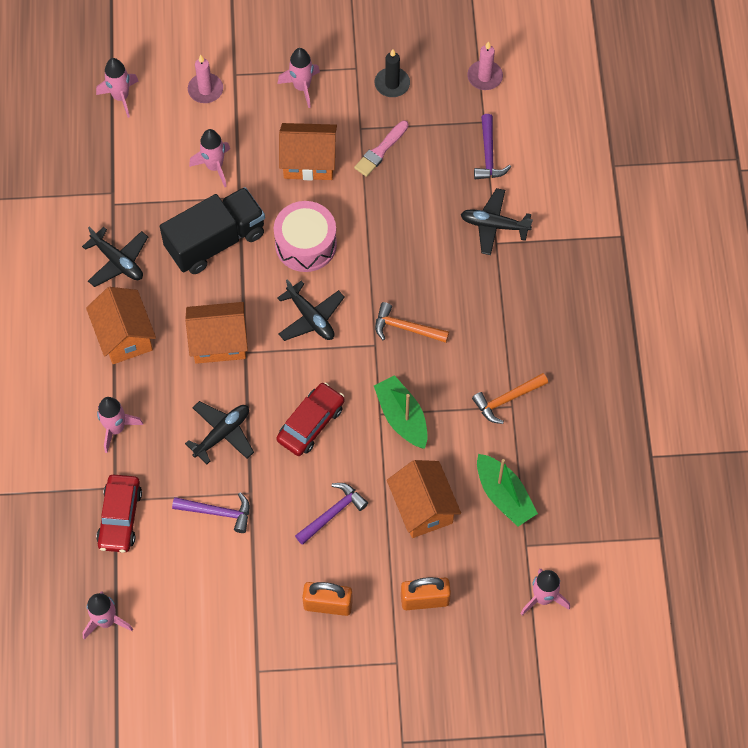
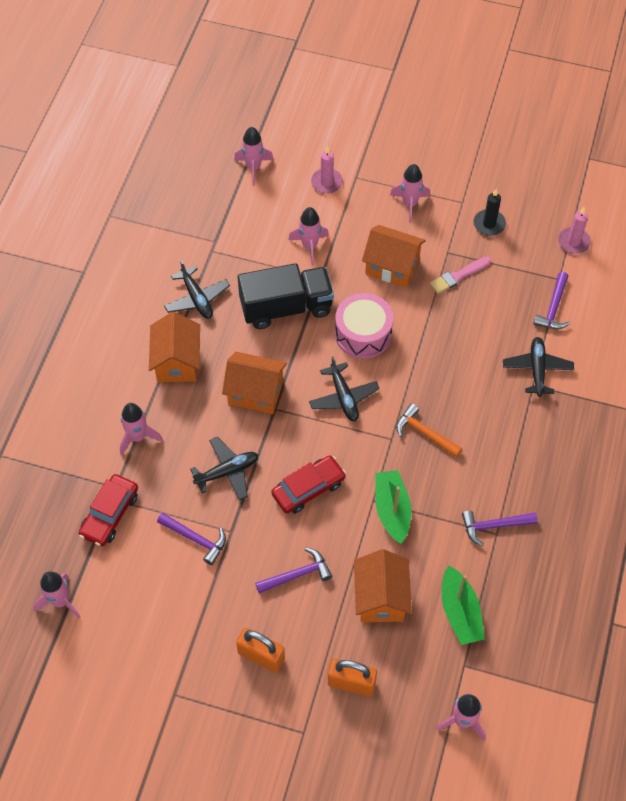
camera: 20 degrees right, 5 degrees down
black plane [461,188,533,255] -> black plane turned 60 degrees clockwise [503,337,574,397]
orange hammer [472,373,548,424] -> purple hammer [462,511,538,546]

